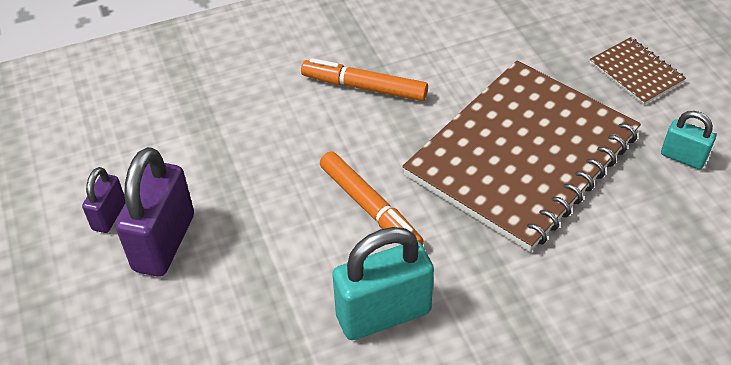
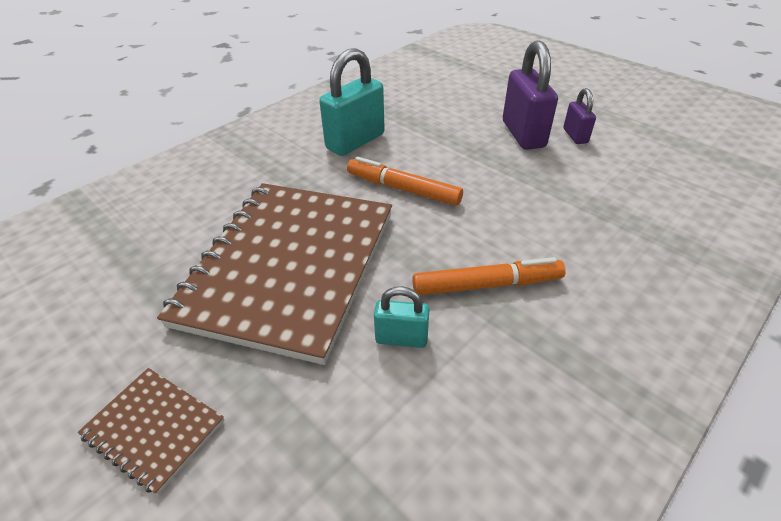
camera: 155 degrees right, 5 degrees down
turquoise padlock [661,111,716,169] -> turquoise padlock moved to [374,286,429,348]

